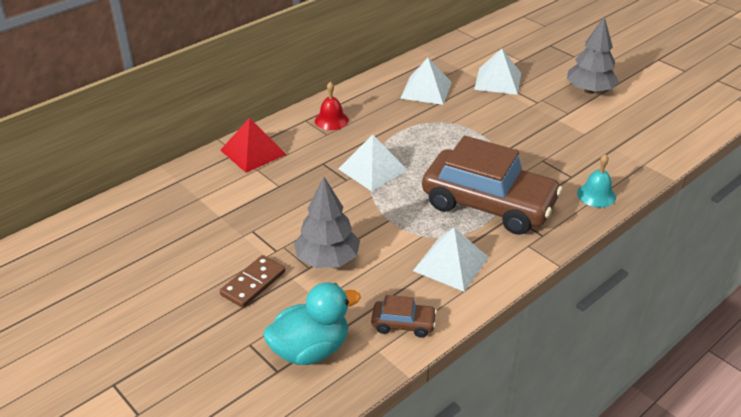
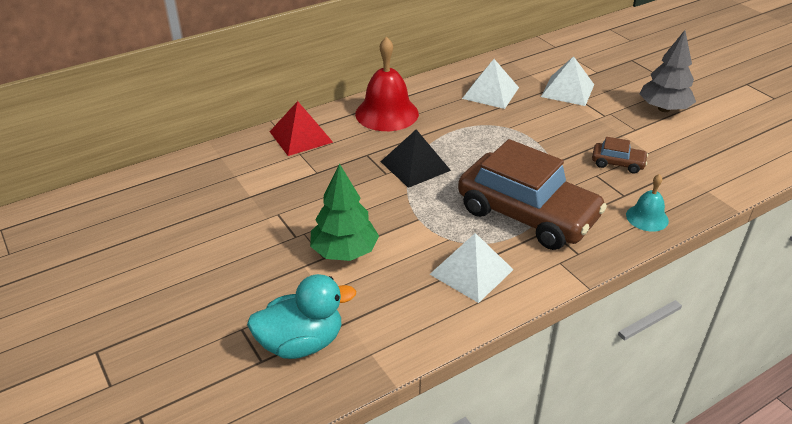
camera: 10 degrees right, 0 degrees up
brown domino [220,255,285,308] -> none
grey tree [294,177,360,268] -> green tree [310,163,379,261]
red bell [315,82,349,130] -> red bell [355,37,419,131], size x1.83
white pyramid [338,135,407,191] -> black pyramid [381,130,451,188]
brown car [371,295,437,338] -> brown car moved to [592,137,648,174]

